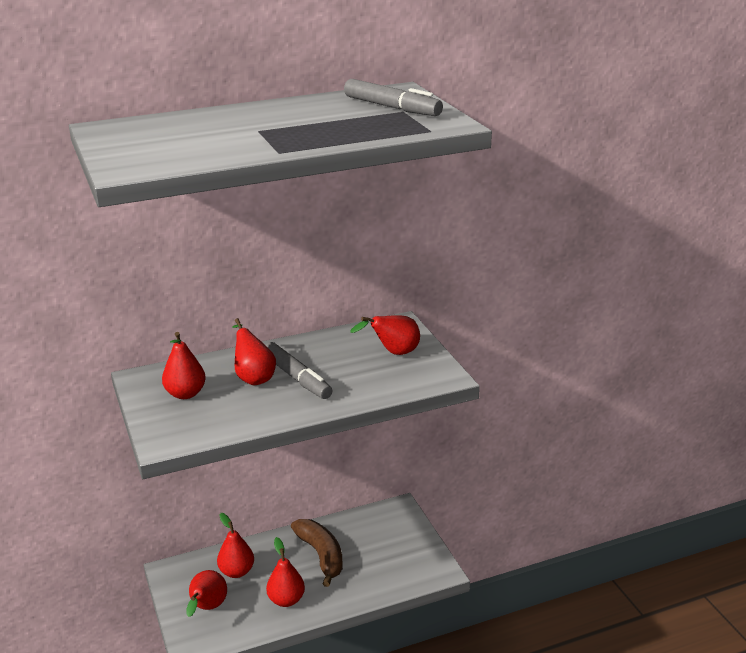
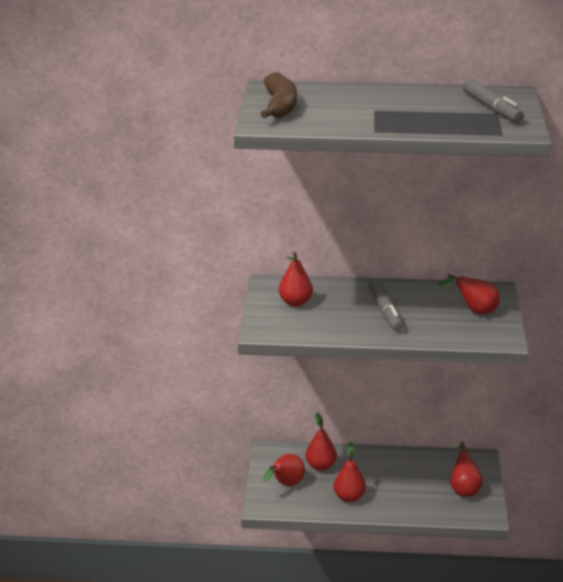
camera: 25 degrees right, 0 degrees up
red pear [232,318,276,385] -> red pear moved to [450,442,483,497]
brown banana [291,519,343,587] -> brown banana moved to [260,72,297,118]

